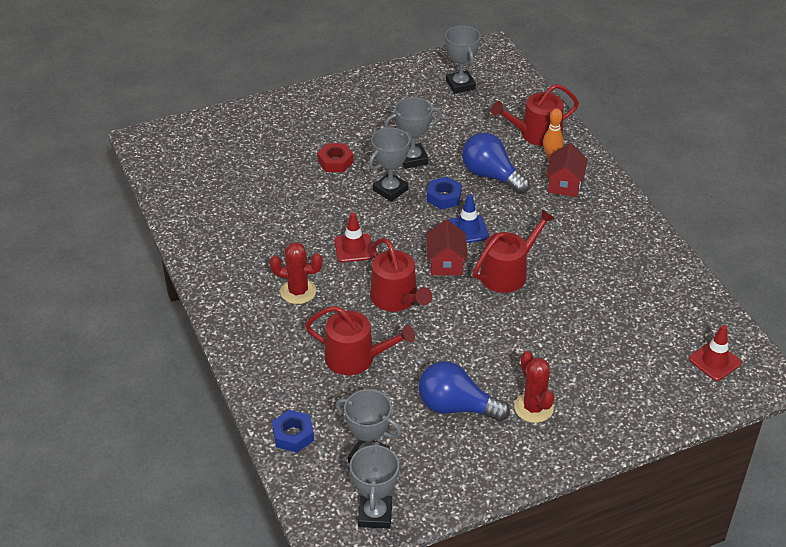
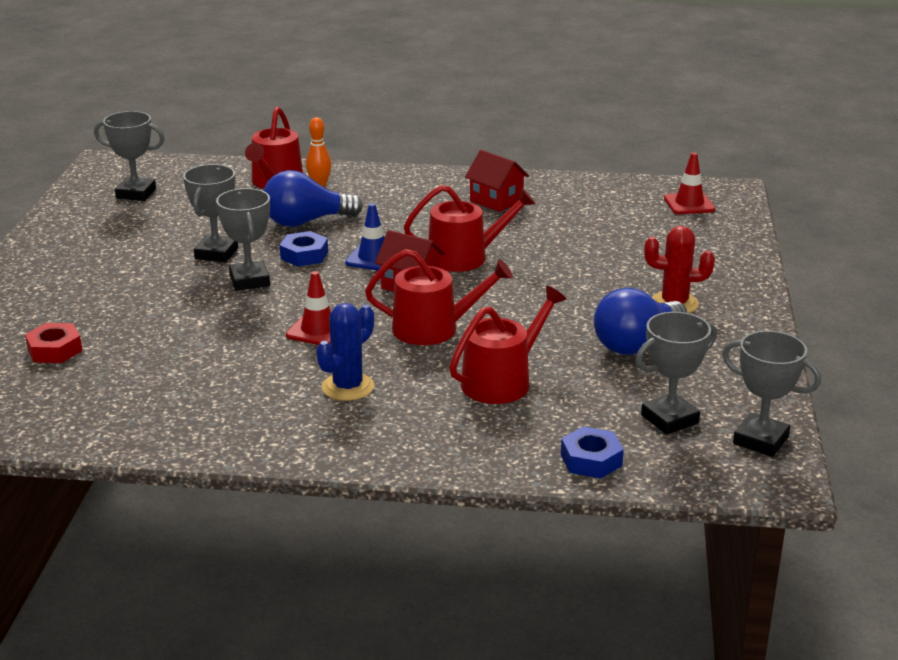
camera: 60 degrees left, 15 degrees down
red cactus [270,242,323,304] -> blue cactus [316,303,374,401]
red nut [317,143,354,172] -> red nut moved to [25,323,82,363]
red watering can [473,209,555,293] -> red watering can turned 90 degrees clockwise [404,185,536,272]
red house [546,143,588,197] -> red house moved to [465,150,529,212]

